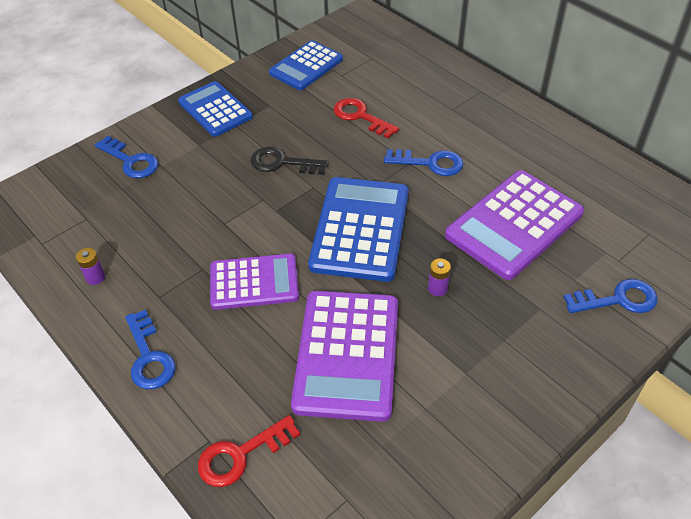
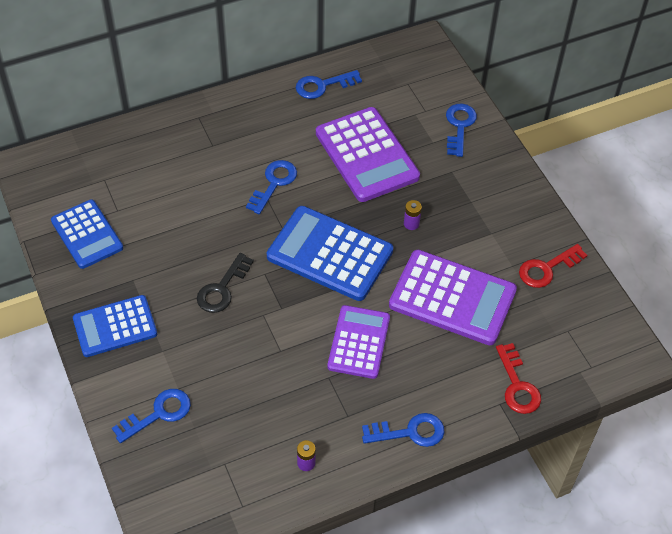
camera: 75 degrees left, 5 degrees up
red key [334,98,399,138] -> red key moved to [519,244,587,288]
none -> blue key [296,70,362,99]

